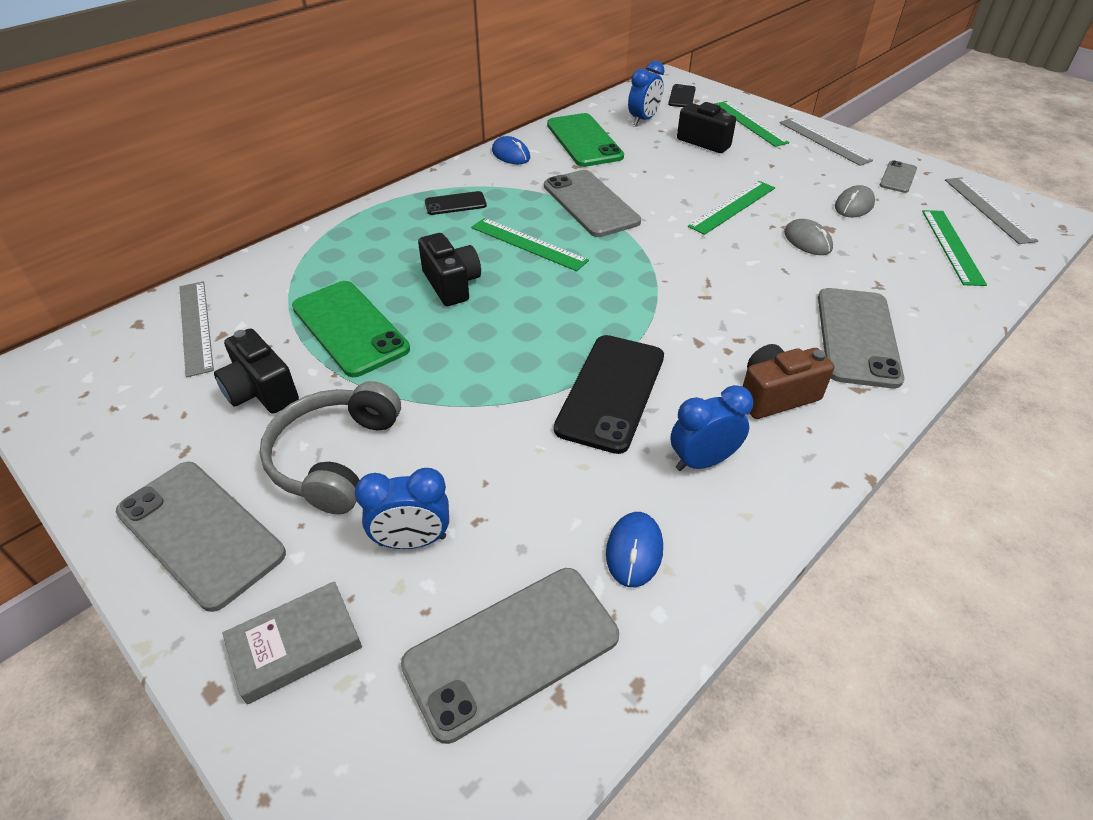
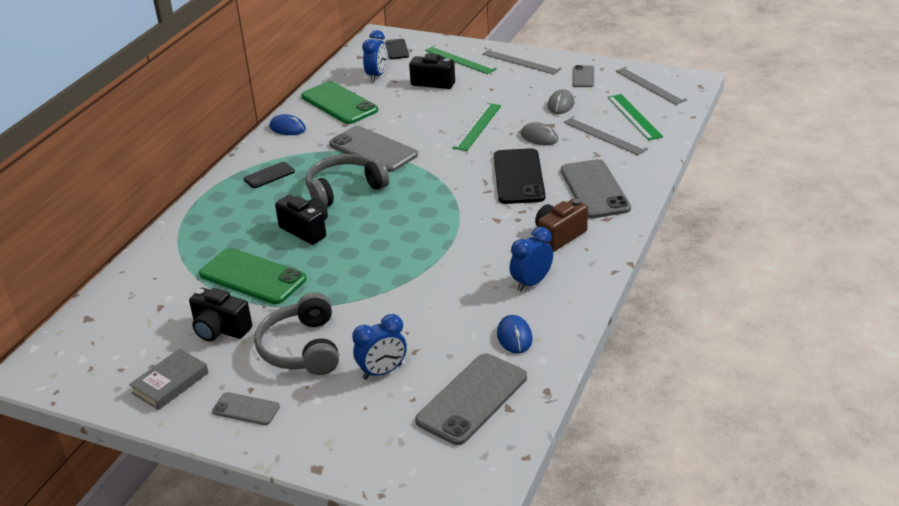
camera: 20 degrees left, 10 degrees down
grey phone [116,462,286,612] -> grey phone [212,392,280,425], size x0.52
grey ruler [179,281,214,377] -> grey ruler moved to [564,116,648,155]
grey book [222,581,362,704] -> grey book moved to [129,349,209,410]
green ruler [471,218,589,271] -> grey headphones [306,154,389,207]
black phone [554,335,664,454] -> black phone moved to [494,148,545,204]

